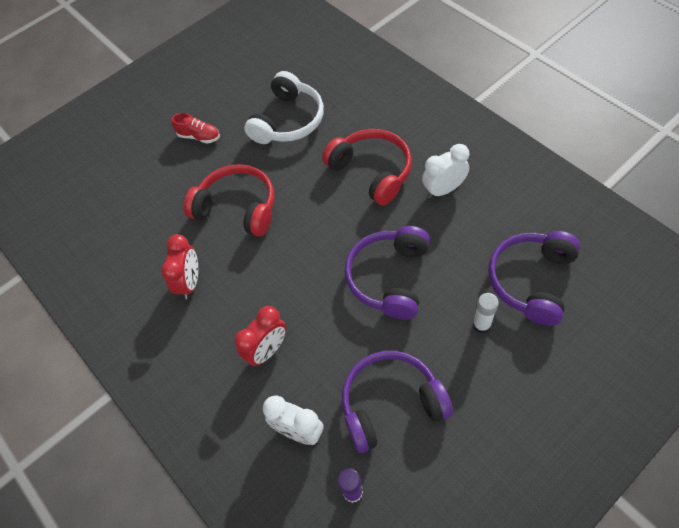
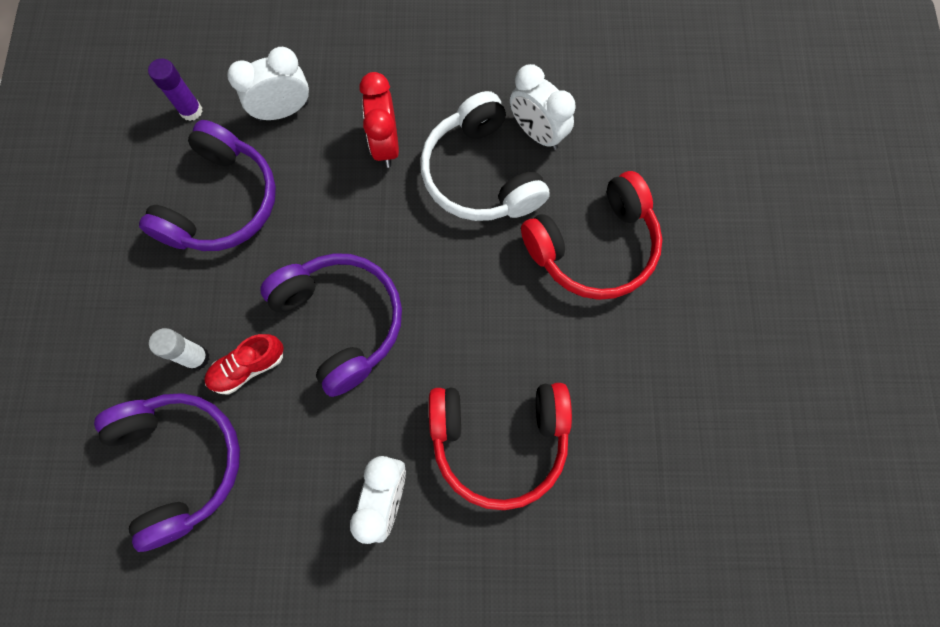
camera: 125 degrees right, 15 degrees up
red clock [161,234,198,299] -> white clock [510,64,576,150]
red shoe [171,113,220,144] -> red shoe moved to [204,334,284,395]
white headphones [244,71,324,144] -> white headphones moved to [421,91,550,221]

